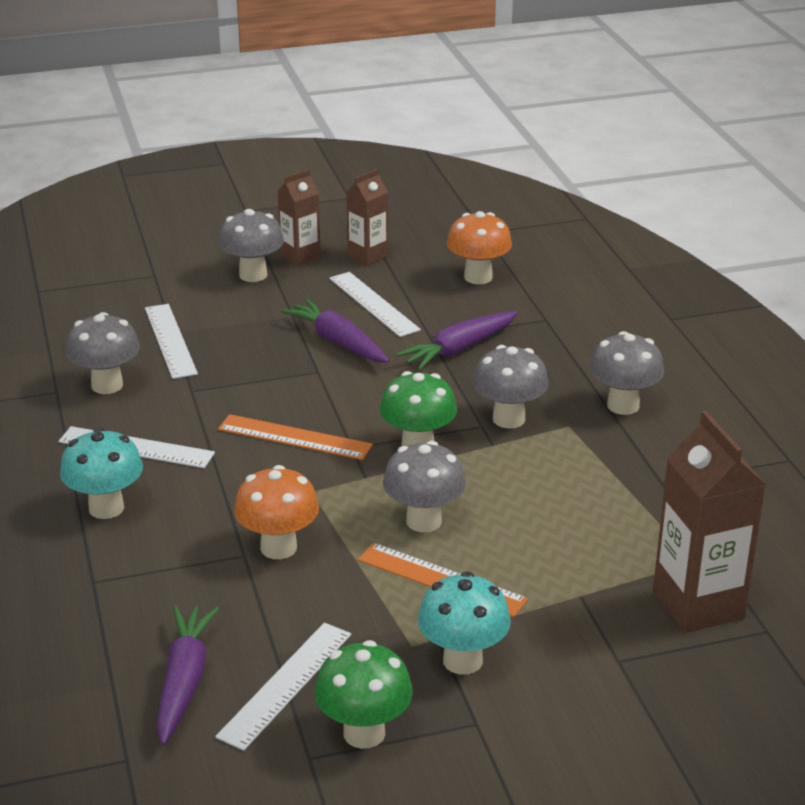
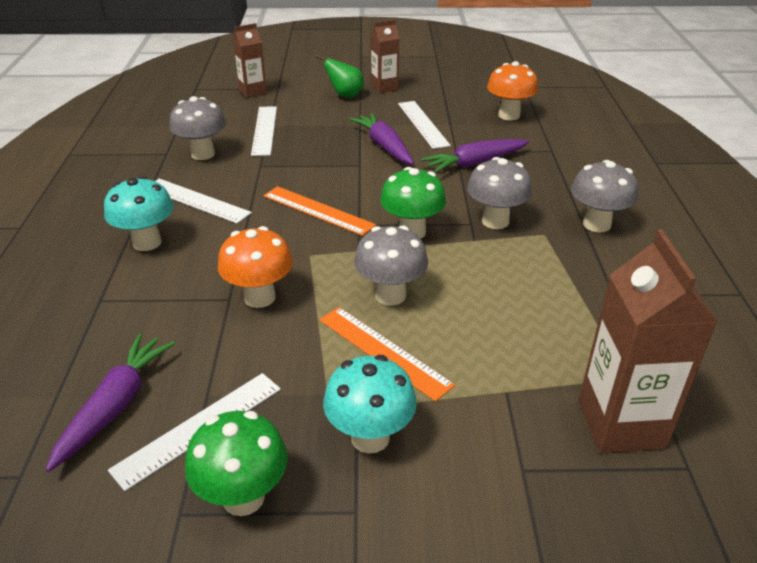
camera: 15 degrees right, 5 degrees up
grey mushroom [219,209,284,282] -> green pear [316,55,364,98]
brown carton [346,169,388,266] -> brown carton moved to [233,23,267,98]

